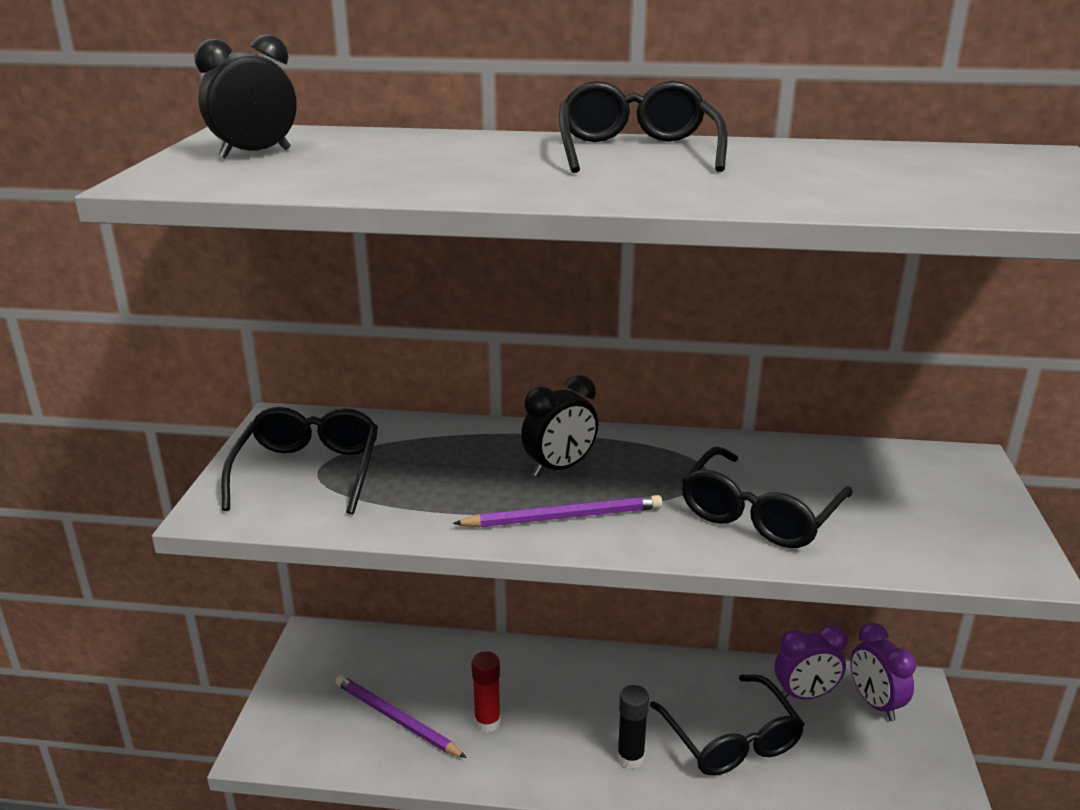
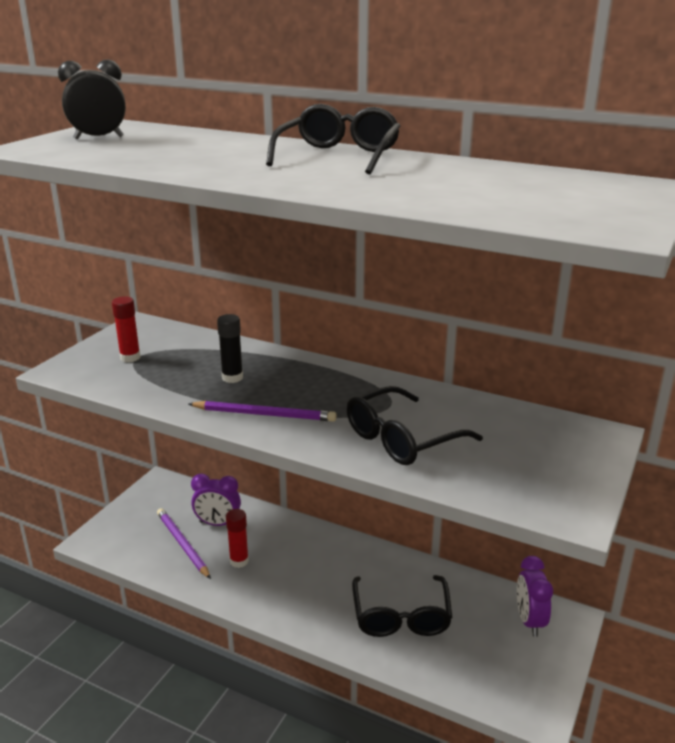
camera: 20 degrees right, 0 degrees up
black glasses [221,407,378,514] -> red glue stick [112,296,141,362]
black clock [521,375,598,477] -> none
black glue stick [617,685,649,769] -> black glue stick moved to [217,314,243,383]
purple clock [774,625,847,699] -> purple clock moved to [191,474,241,526]

